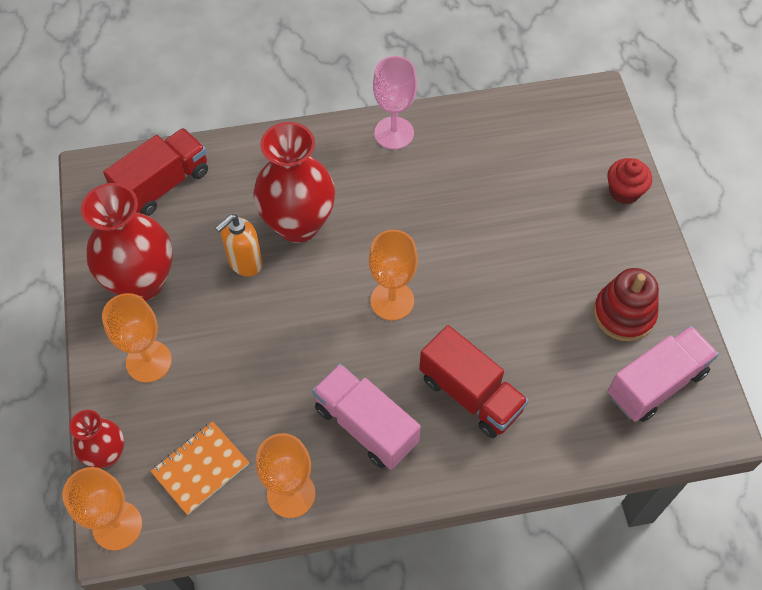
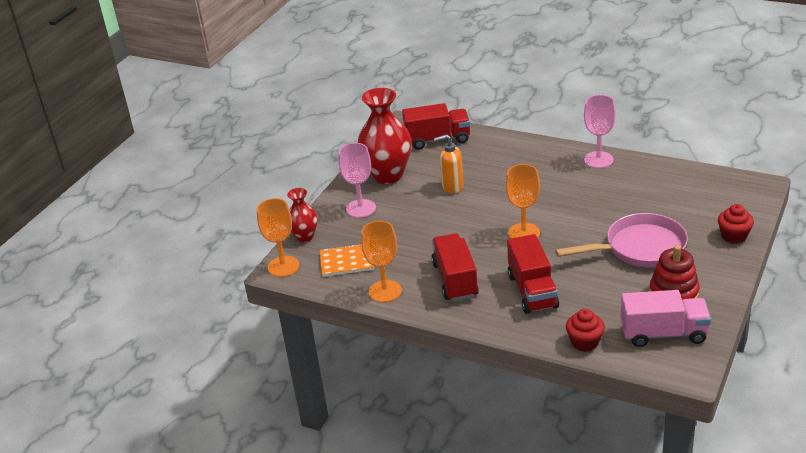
camera: 40 degrees right, 25 degrees down
orange goblet [102,293,172,383] -> pink goblet [339,143,376,218]
red vase [253,122,335,243] -> none
pink truck [312,364,421,470] -> red truck [431,233,479,301]
none -> pink pan [555,213,688,268]
none -> red cupcake [566,309,605,352]

